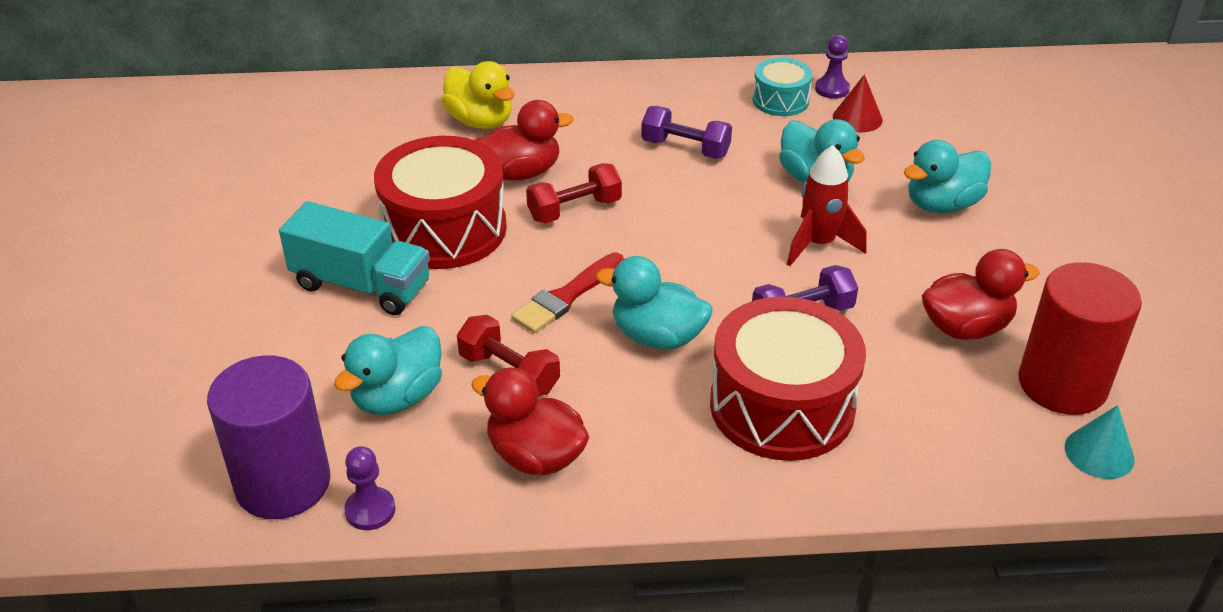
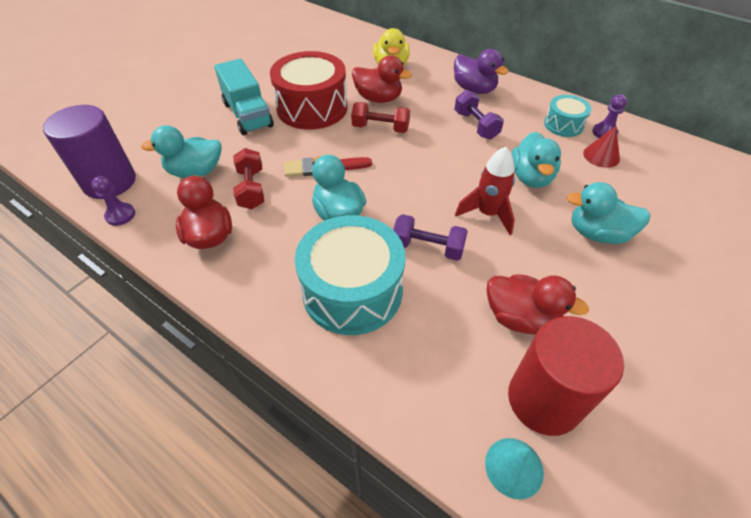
camera: 40 degrees right, 10 degrees up
red drum [710,297,866,461] -> turquoise drum [295,215,405,335]
none -> purple duck [454,49,509,94]

